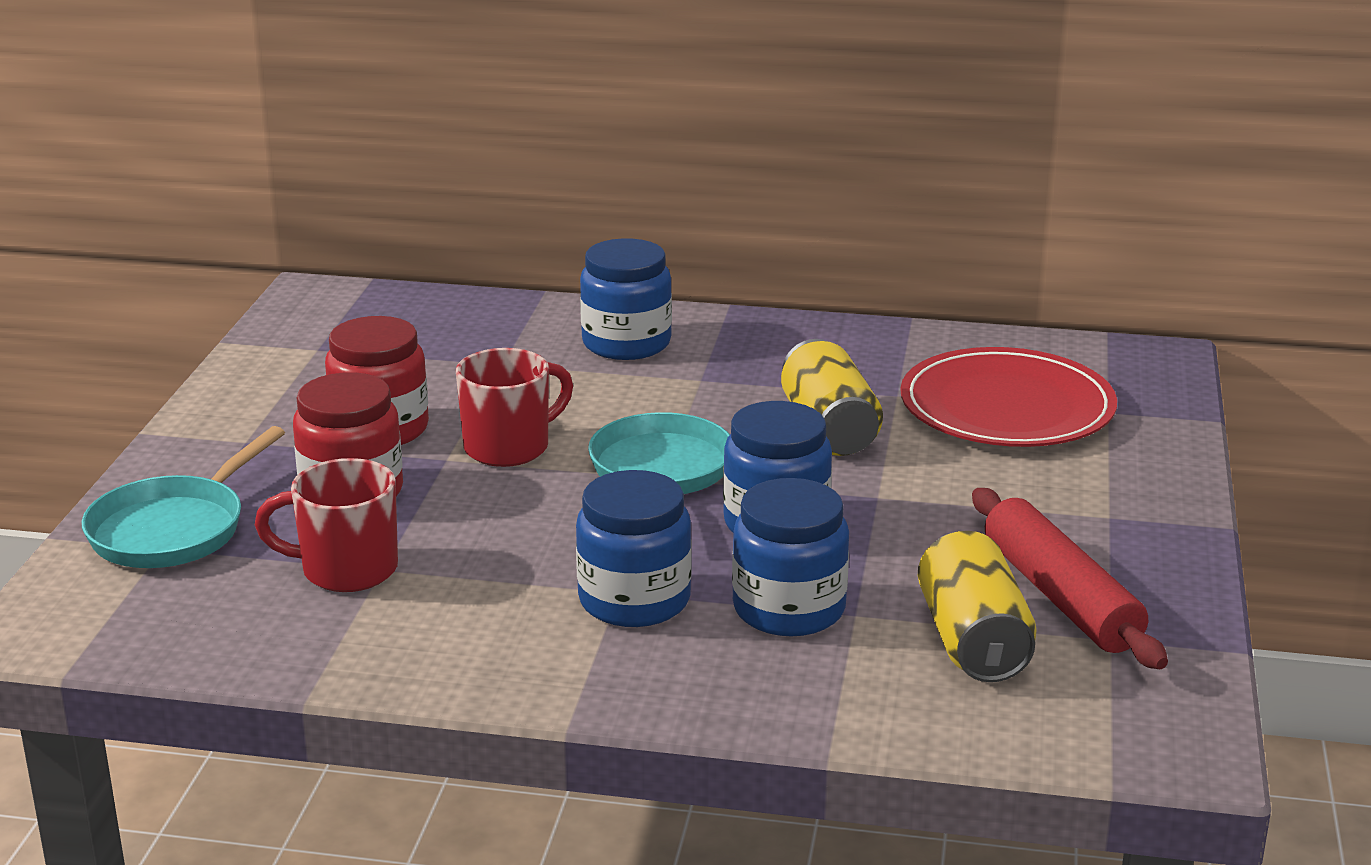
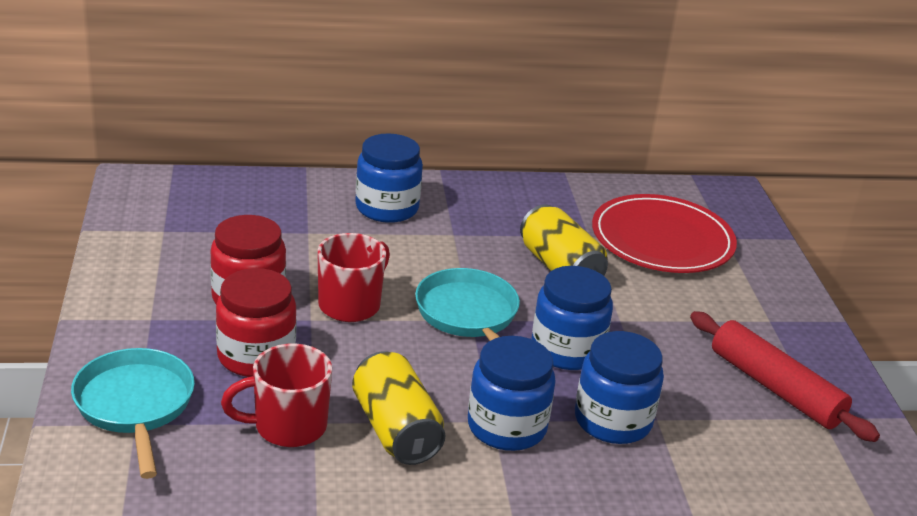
camera: 20 degrees left, 5 degrees up
turquoise pan [82,426,285,568] -> turquoise pan turned 150 degrees clockwise [71,348,195,479]
yellow can [918,531,1037,682] -> yellow can moved to [352,351,446,465]

